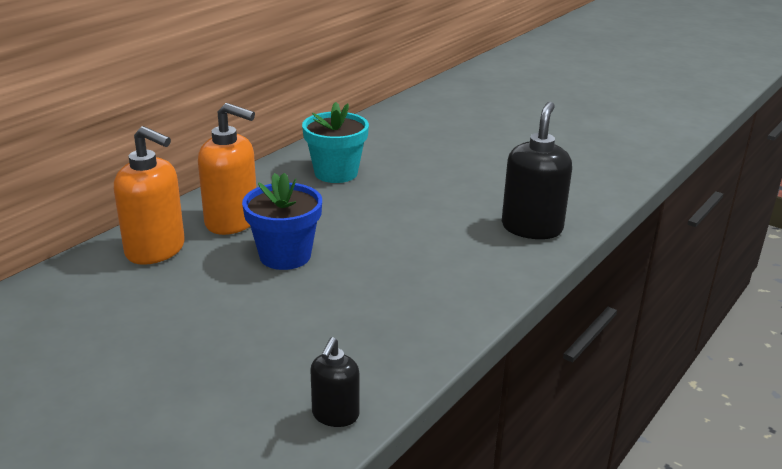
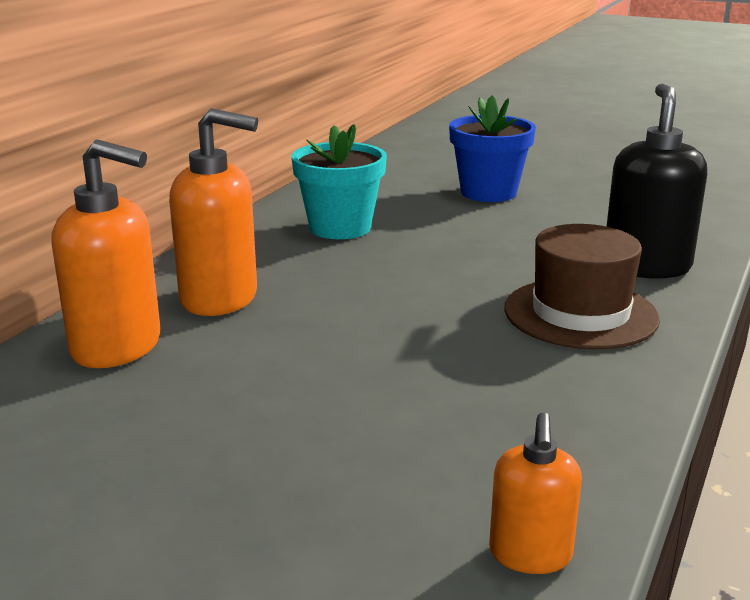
camera: 10 degrees left, 5 degrees down
blue flower pot [242,173,322,270] -> blue flower pot moved to [449,95,536,202]
black soap dispenser [310,337,359,427] -> orange soap dispenser [489,412,582,574]
none -> brown hat [504,224,660,349]

